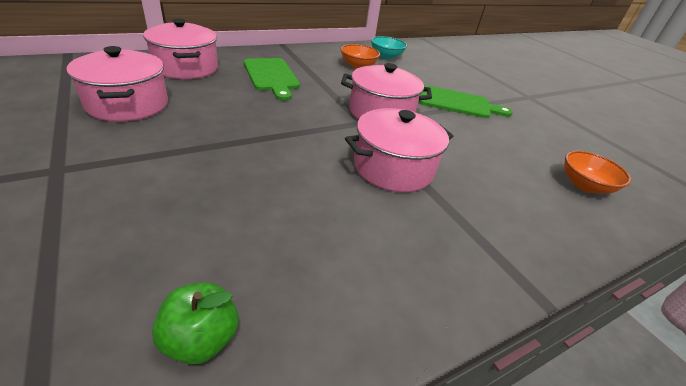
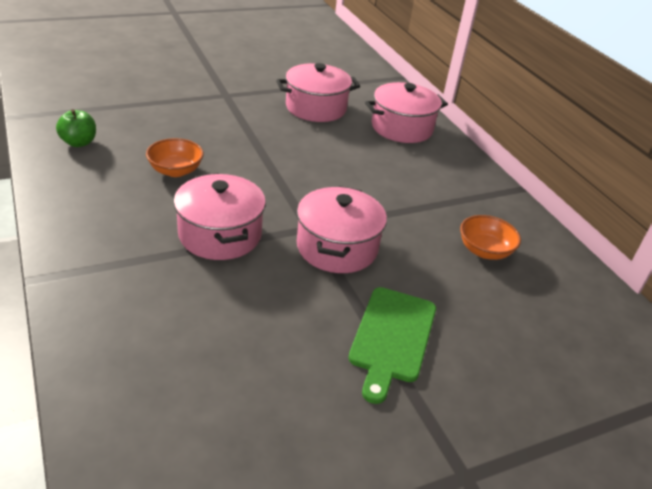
camera: 95 degrees right, 0 degrees up
green cutting board [244,58,300,101] -> none
turquoise bowl [371,36,407,59] -> none
orange bowl [564,151,631,194] -> orange bowl moved to [146,138,204,177]

